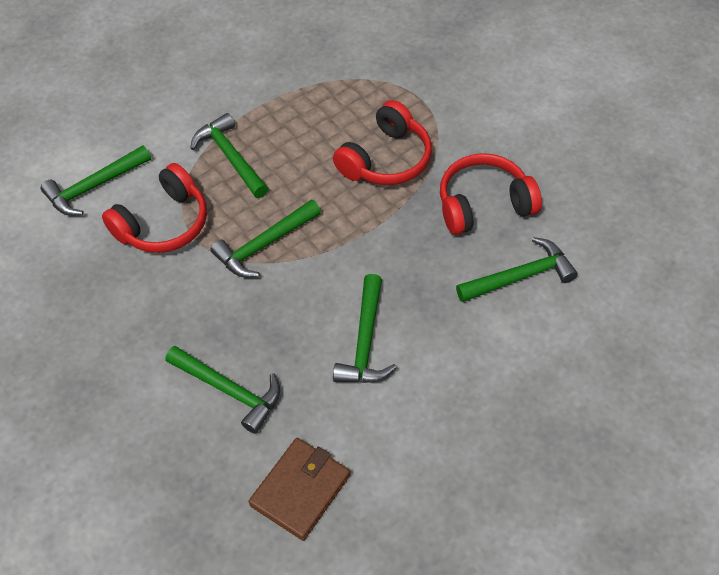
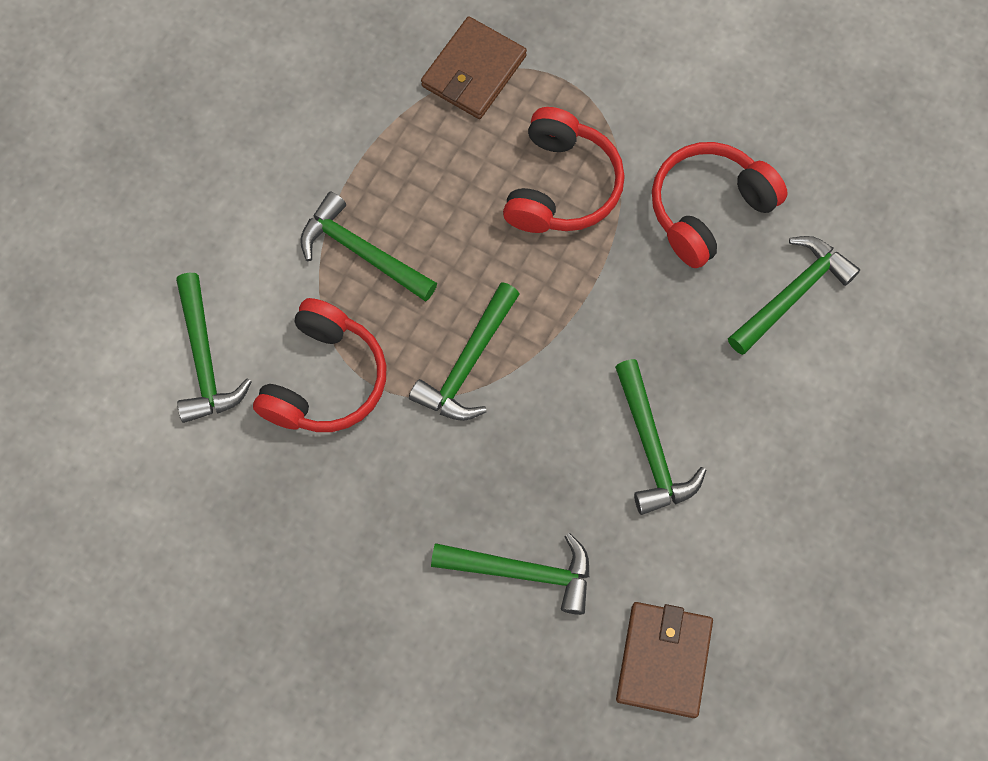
camera: 25 degrees left, 15 degrees up
green hammer [41,145,151,216] -> green hammer turned 45 degrees counterclockwise [176,273,252,423]
none -> brown wallet [421,17,527,119]

